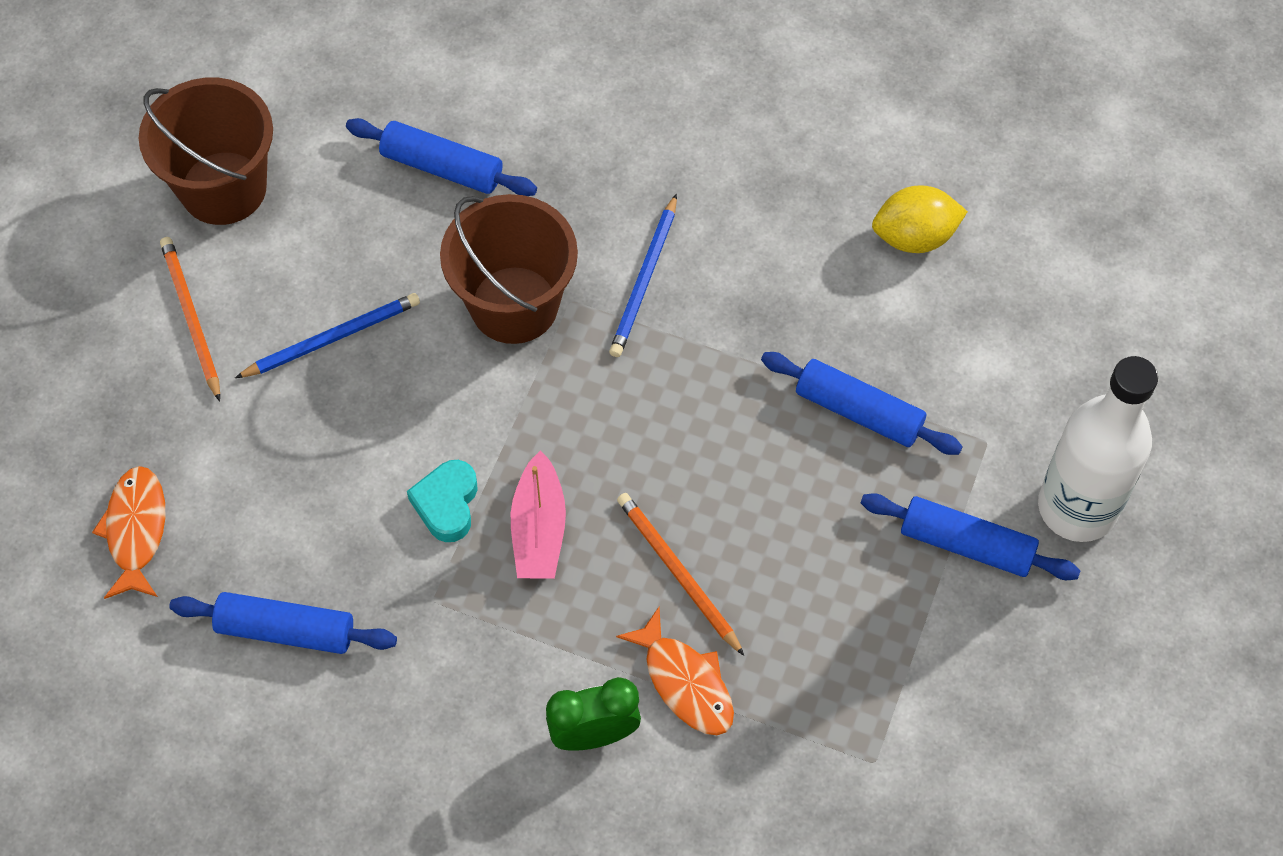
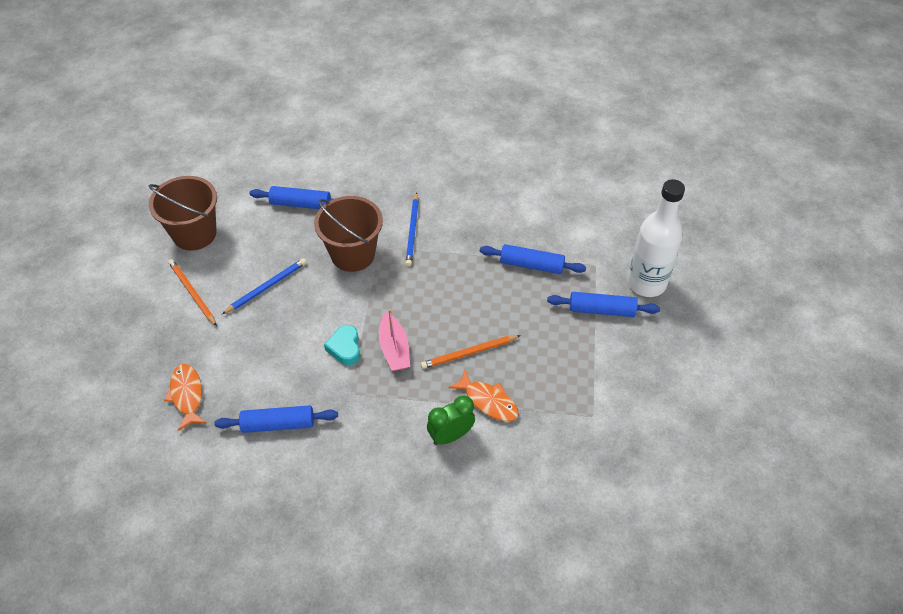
camera: 15 degrees left, 10 degrees down
orange pencil [617,493,744,656] -> orange pencil turned 60 degrees counterclockwise [421,335,521,369]
yellow lemon [872,185,968,253] -> none

